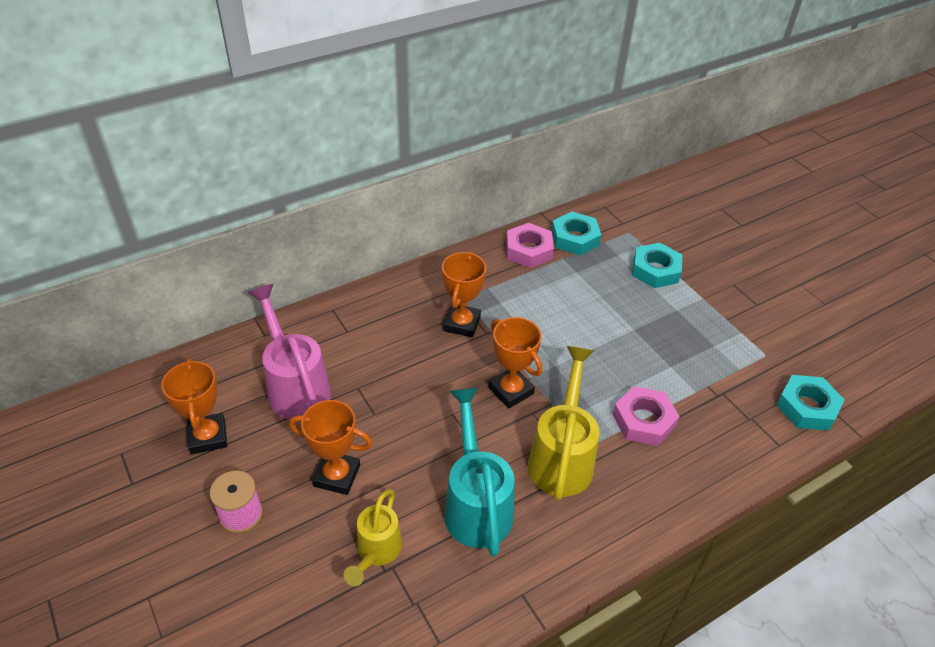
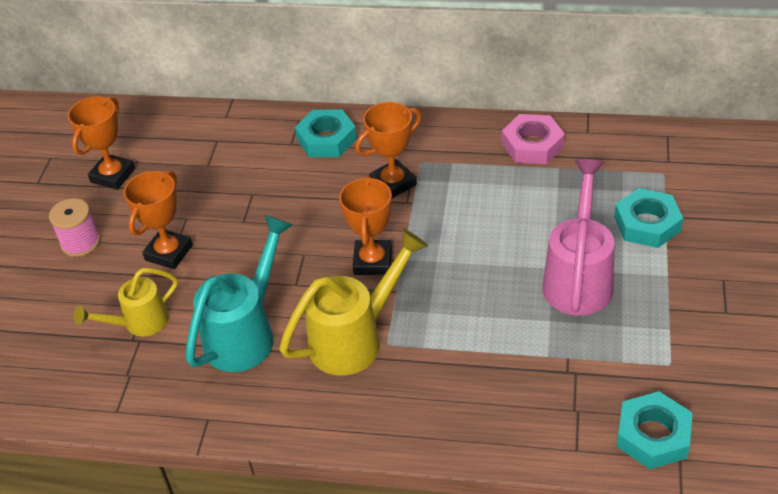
camera: 45 degrees right, 0 degrees up
pink watering can [248,284,331,420] -> pink watering can moved to [542,159,614,316]
orange trophy [289,400,372,495] -> orange trophy turned 60 degrees clockwise [123,170,193,269]
turquoise nut [551,212,602,255] -> turquoise nut moved to [295,109,357,157]
pink nut [613,386,680,446] -> none

